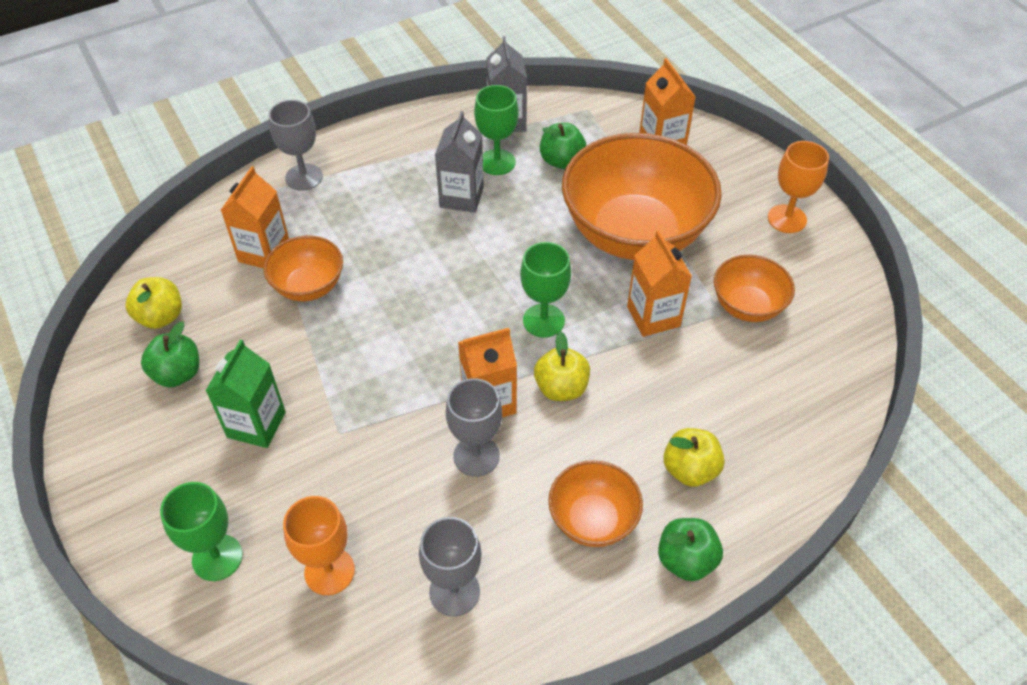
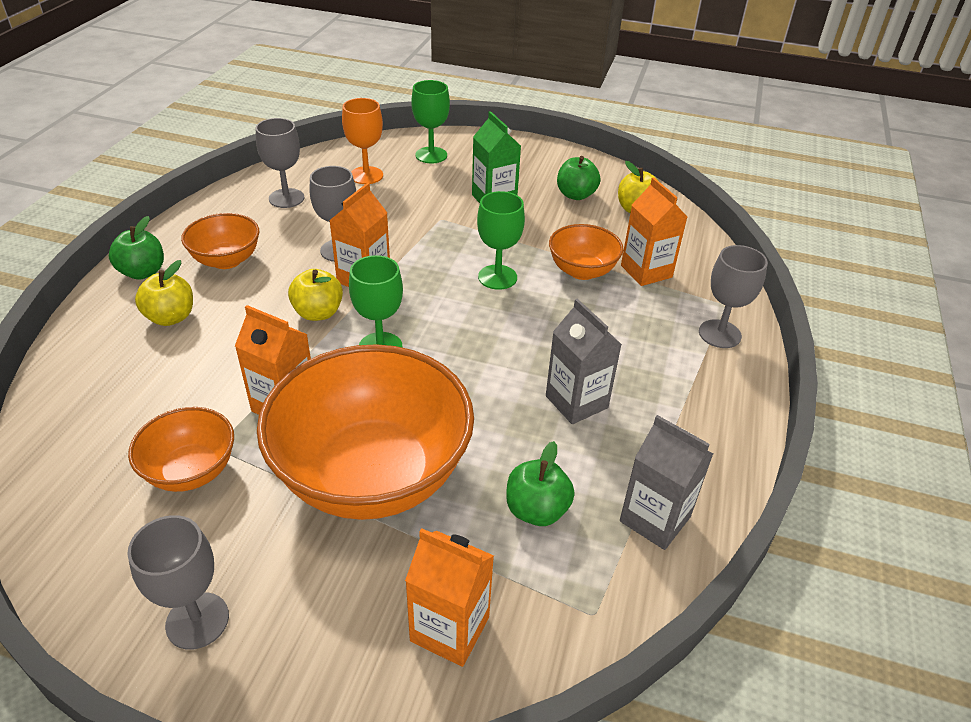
camera: 135 degrees right, 10 degrees down
green goblet [474,85,519,175] -> green goblet moved to [477,191,525,290]
orange goblet [768,141,829,233] -> grey goblet [127,515,229,650]

